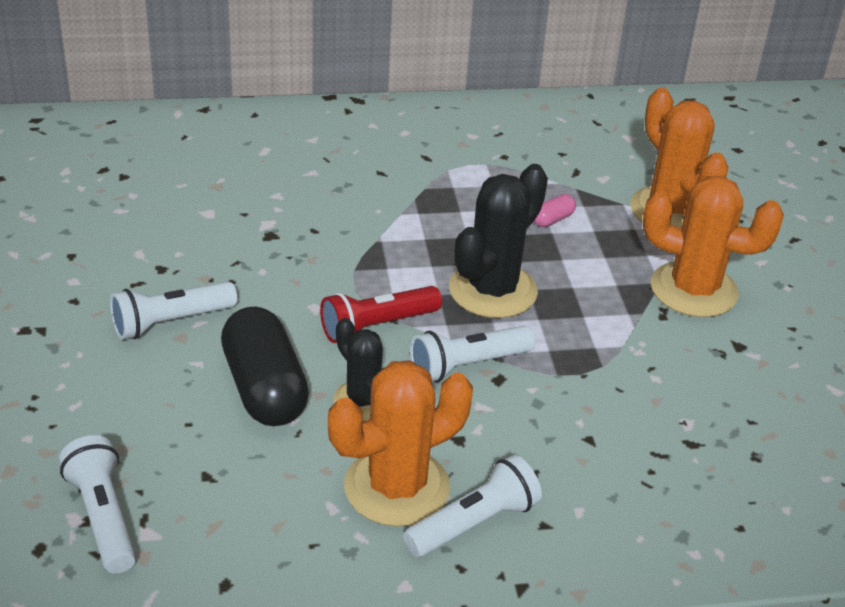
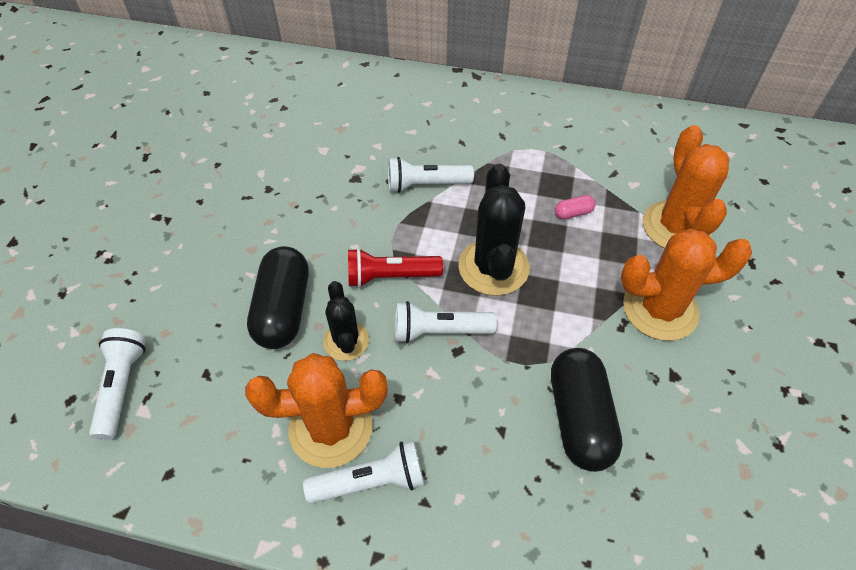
camera: 25 degrees right, 15 degrees up
white flashlight [110,281,237,340] -> white flashlight moved to [388,157,474,193]
black cactus [449,164,548,318] -> black cactus turned 60 degrees counterclockwise [458,164,530,296]
orange cactus [643,176,784,317] -> orange cactus turned 45 degrees counterclockwise [621,228,752,341]
none -> black capsule [551,348,622,472]

